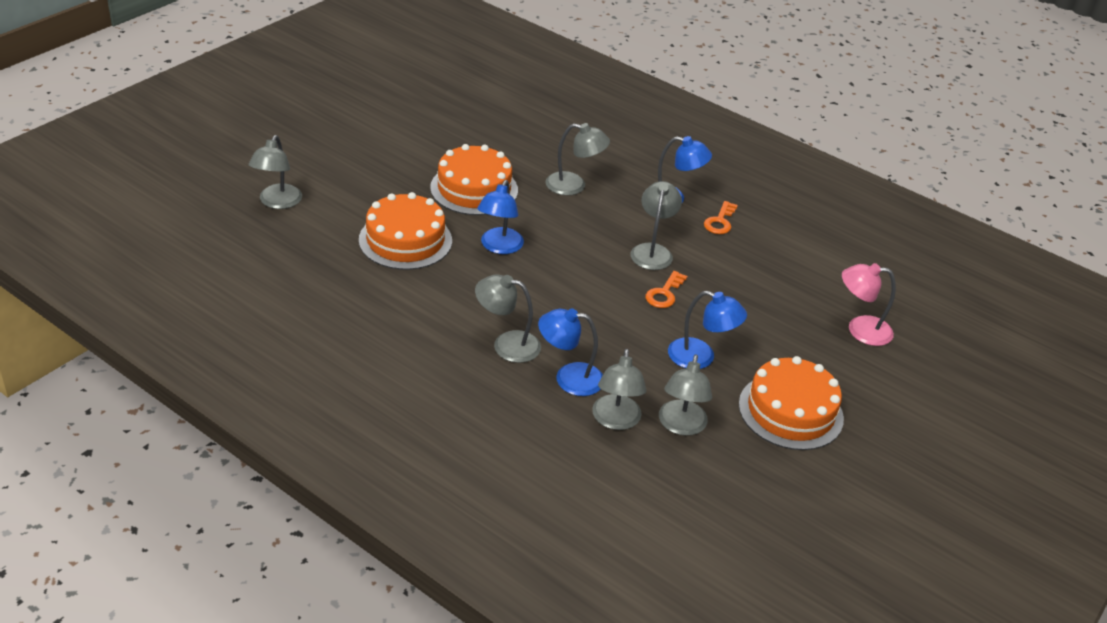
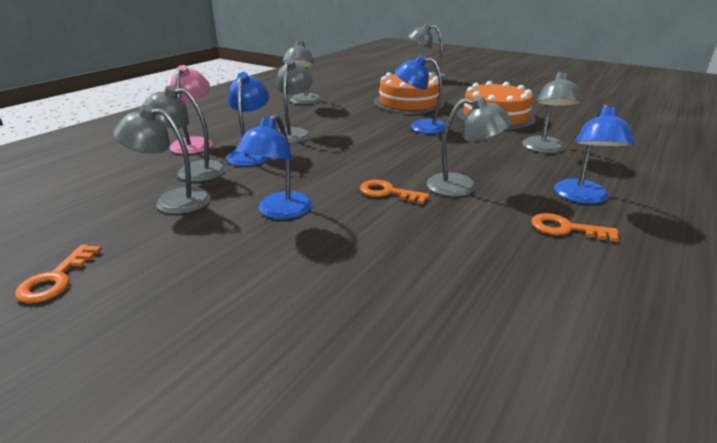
camera: 90 degrees right, 10 degrees down
orange cake [739,356,844,450] -> none
pink lamp [842,263,896,346] -> pink lamp moved to [170,65,213,154]
none -> orange key [15,244,102,303]
none -> grey lamp [282,40,322,105]

